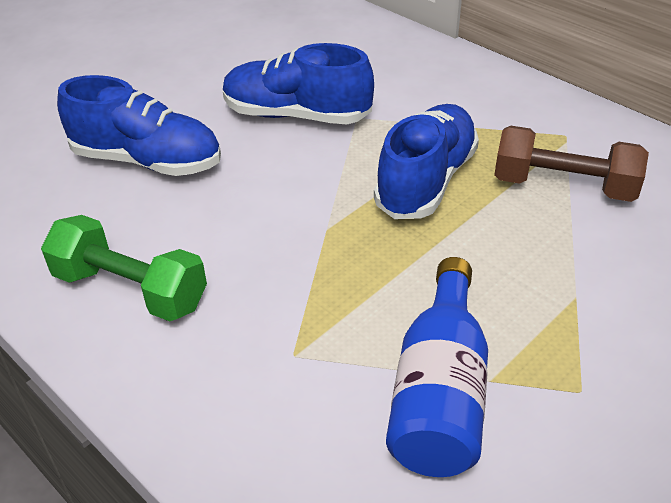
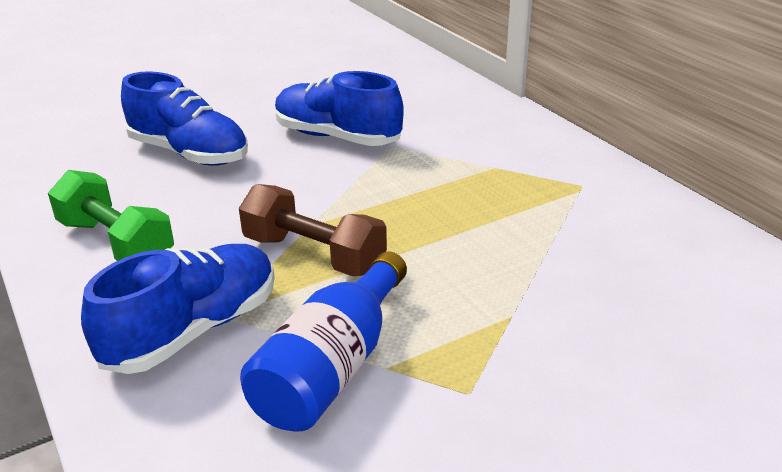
camera: 15 degrees right, 10 degrees down
blue shoe [374,104,479,219] -> blue shoe moved to [81,244,275,374]
brown dumbbell [494,126,649,202] -> brown dumbbell moved to [239,184,387,276]

